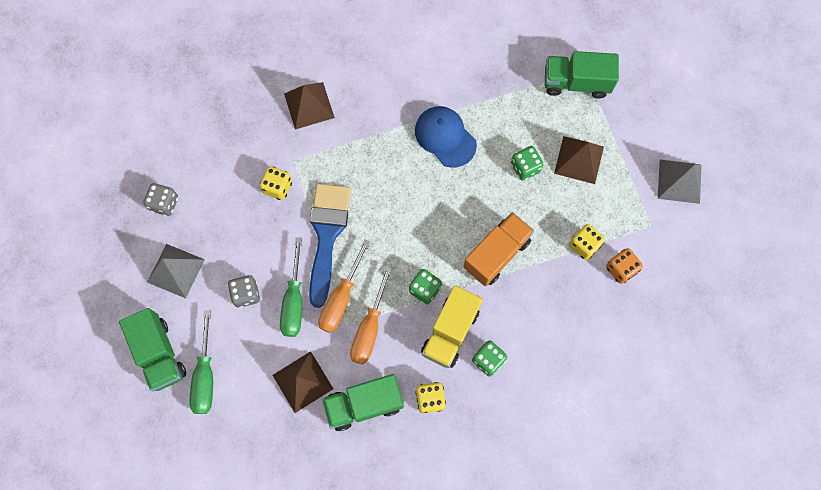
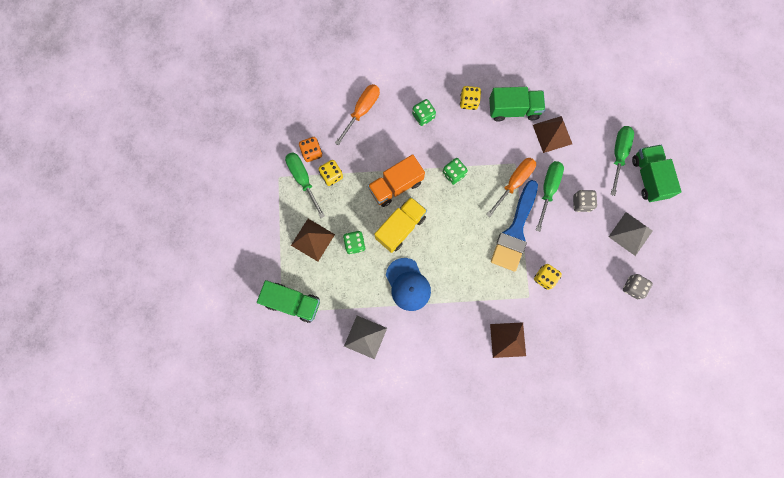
camera: 165 degrees left, 5 degrees up
orange screwdriver [350,266,392,365] -> orange screwdriver moved to [335,84,380,146]
yellow truck [421,285,483,368] -> yellow truck moved to [374,197,427,253]
grey pyramid [658,160,702,204] -> grey pyramid moved to [344,316,387,359]
none -> green screwdriver [285,152,325,218]

